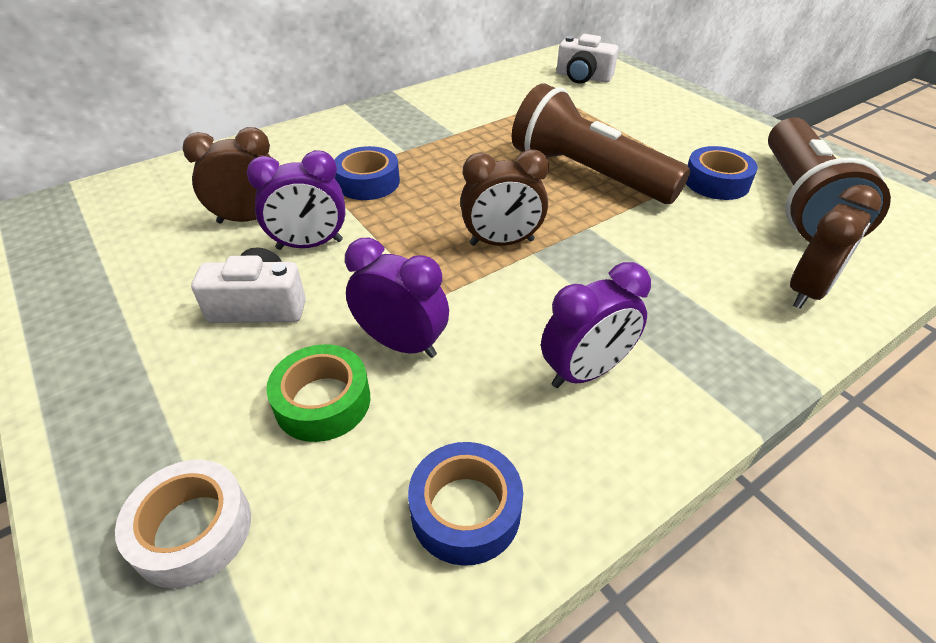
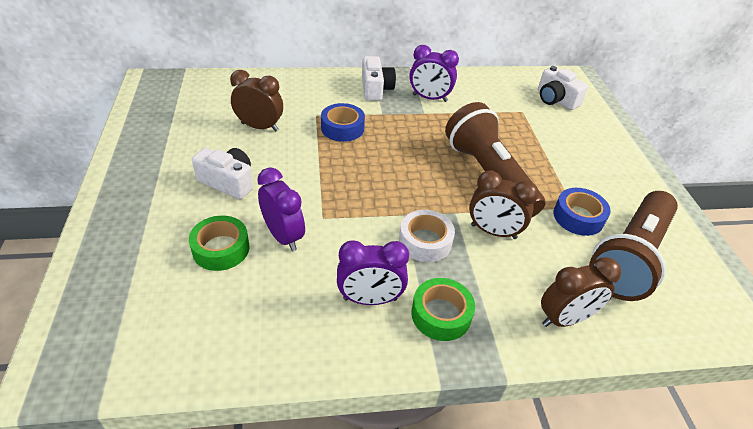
camera: 25 degrees right, 0 degrees up
white tape [115,460,251,588] -> white tape moved to [399,210,455,262]
purple clock [247,150,346,250] -> purple clock moved to [409,45,459,102]
blue tape [408,442,523,566] -> none
brown clock [460,149,549,246] -> brown clock moved to [469,170,539,239]
none -> white camera [362,56,396,101]
none -> green tape [411,278,475,341]

